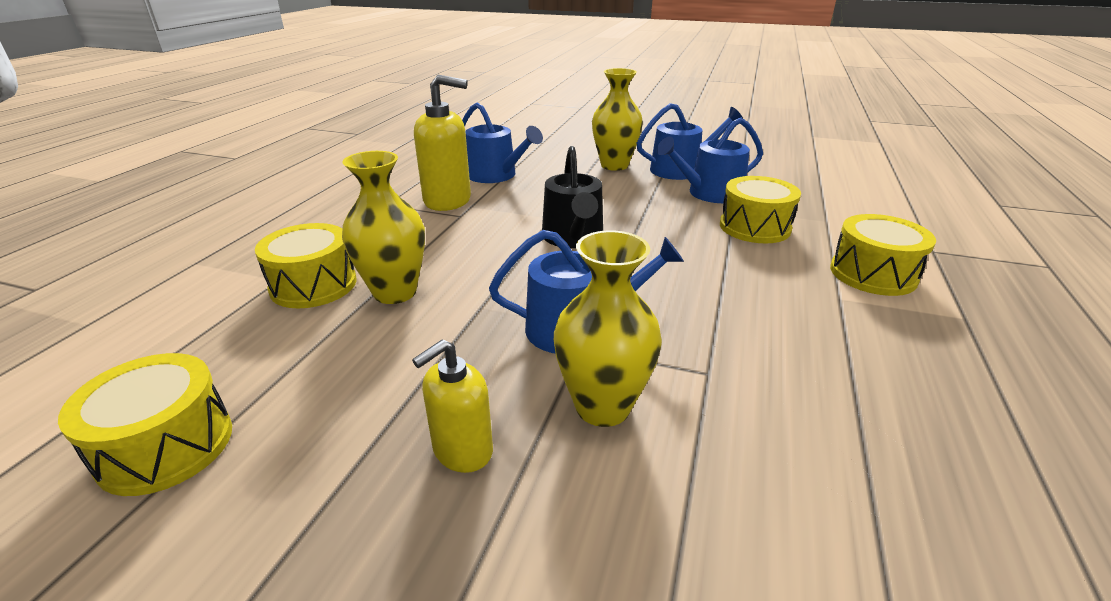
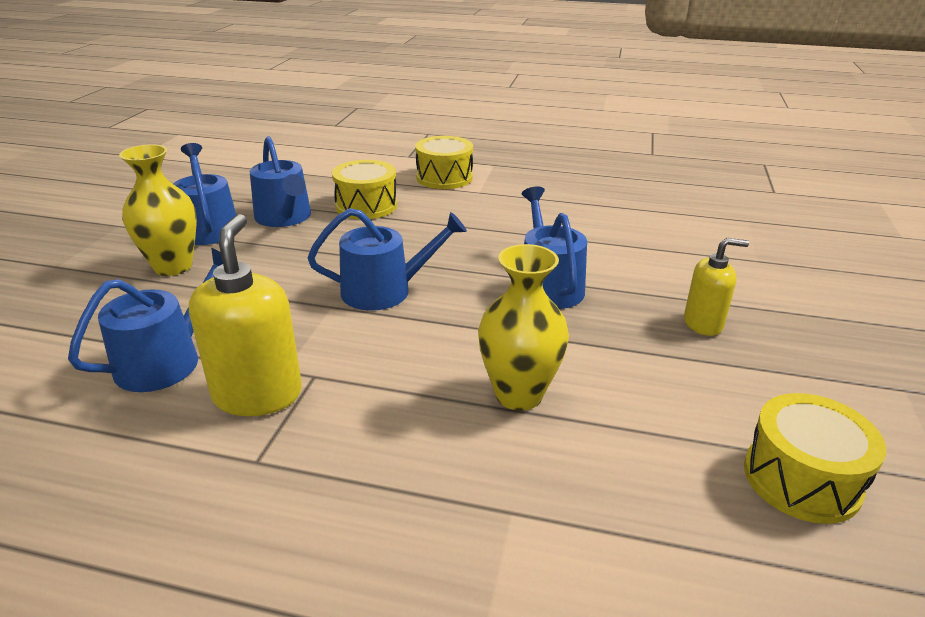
camera: 95 degrees left, 0 degrees up
yellow drum [255,223,357,308] -> none
yellow soap dispenser [412,339,493,473] -> yellow soap dispenser turned 45 degrees counterclockwise [684,238,749,336]
black watering can [542,146,603,248] -> blue watering can [308,208,467,311]
yellow vase [554,230,662,427] -> none

